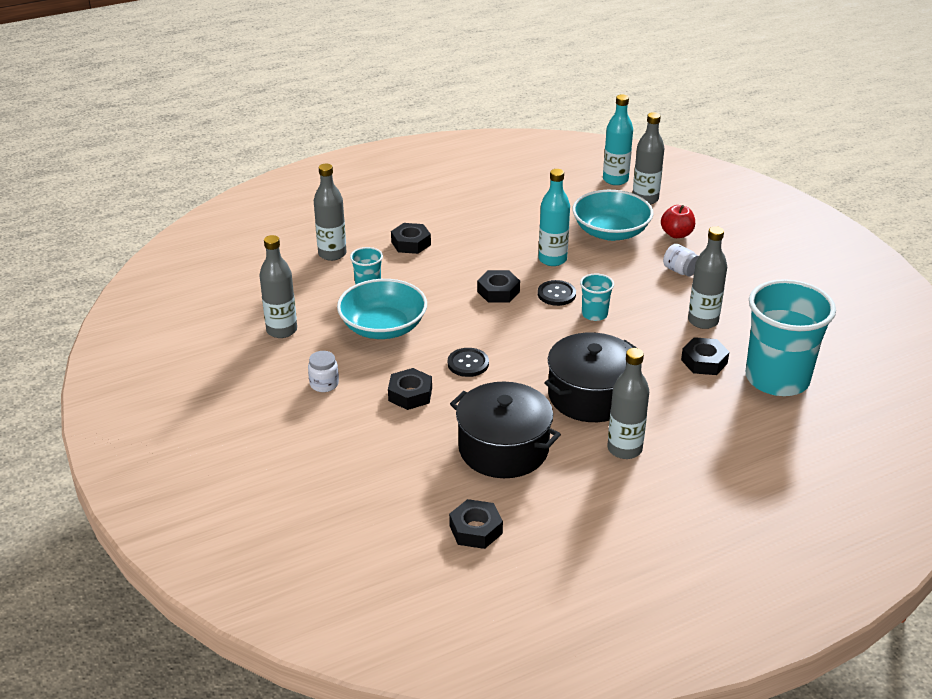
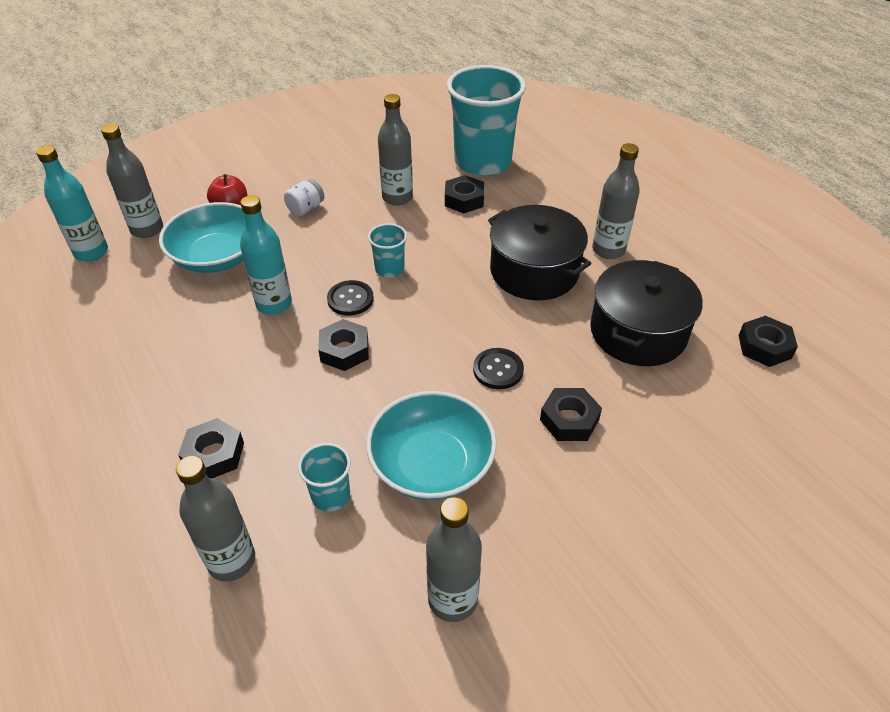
camera: 95 degrees left, 10 degrees up
white jar [308,351,339,392] -> none

